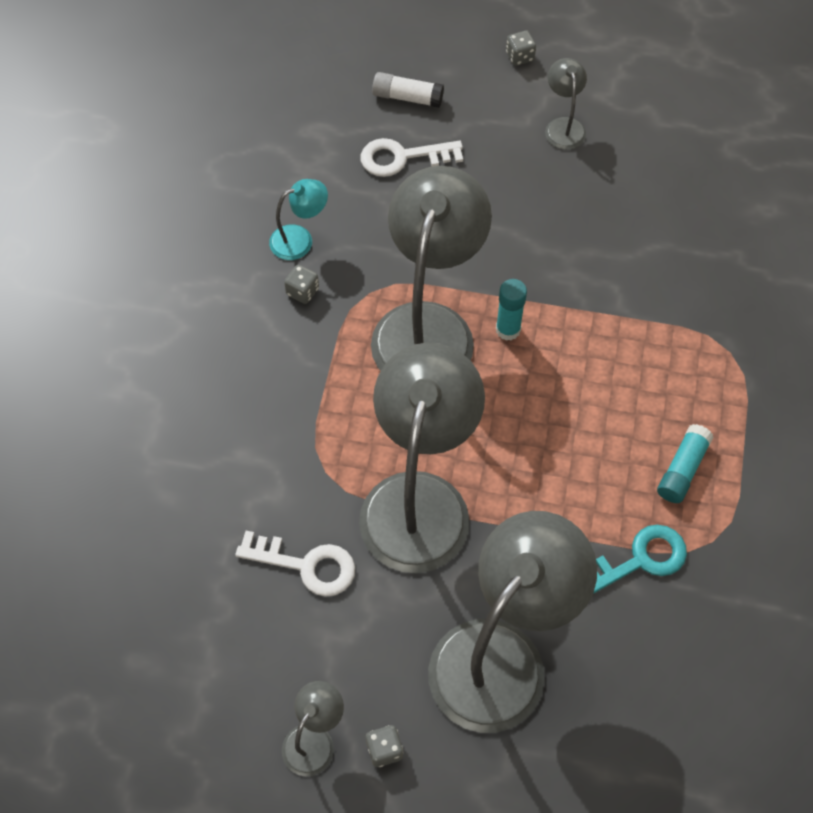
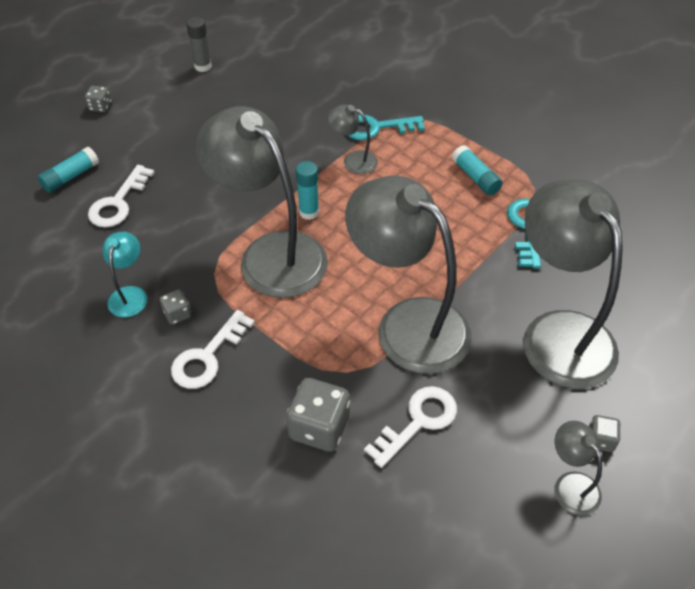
camera: 60 degrees left, 10 degrees down
white glue stick [372,72,444,108] -> turquoise glue stick [37,147,99,193]
grey lamp [545,58,587,150] -> grey lamp moved to [328,104,378,174]
none -> white key [171,310,255,389]
none -> grey glue stick [186,17,212,72]
none -> grey dice [286,378,350,452]
none -> turquoise key [348,114,425,140]

